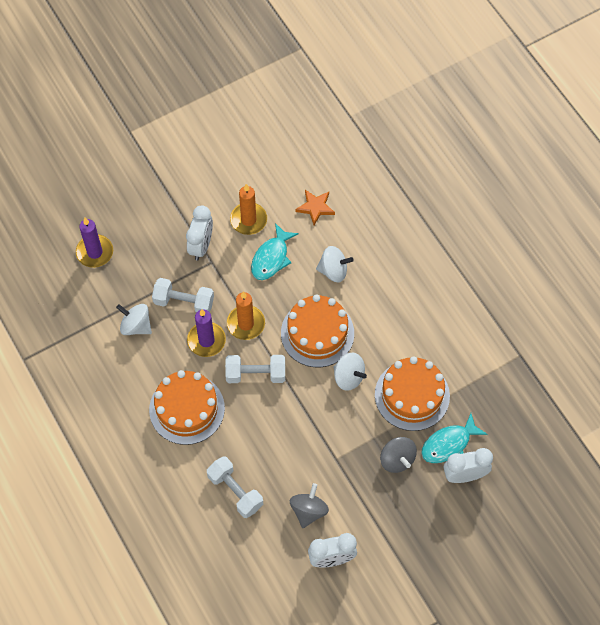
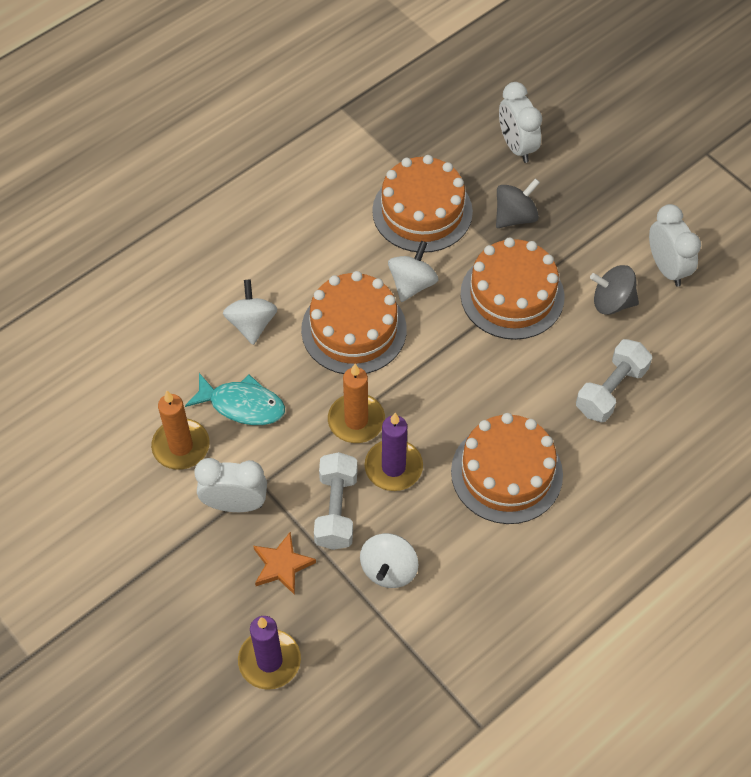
camera: 100 degrees left, 5 degrees down
white dumbbell [225,355,285,383] -> none
orange star [296,190,335,225] -> orange star moved to [253,532,316,595]
turquoise fish [421,413,488,463] -> none
none -> orange cake [460,237,565,340]

